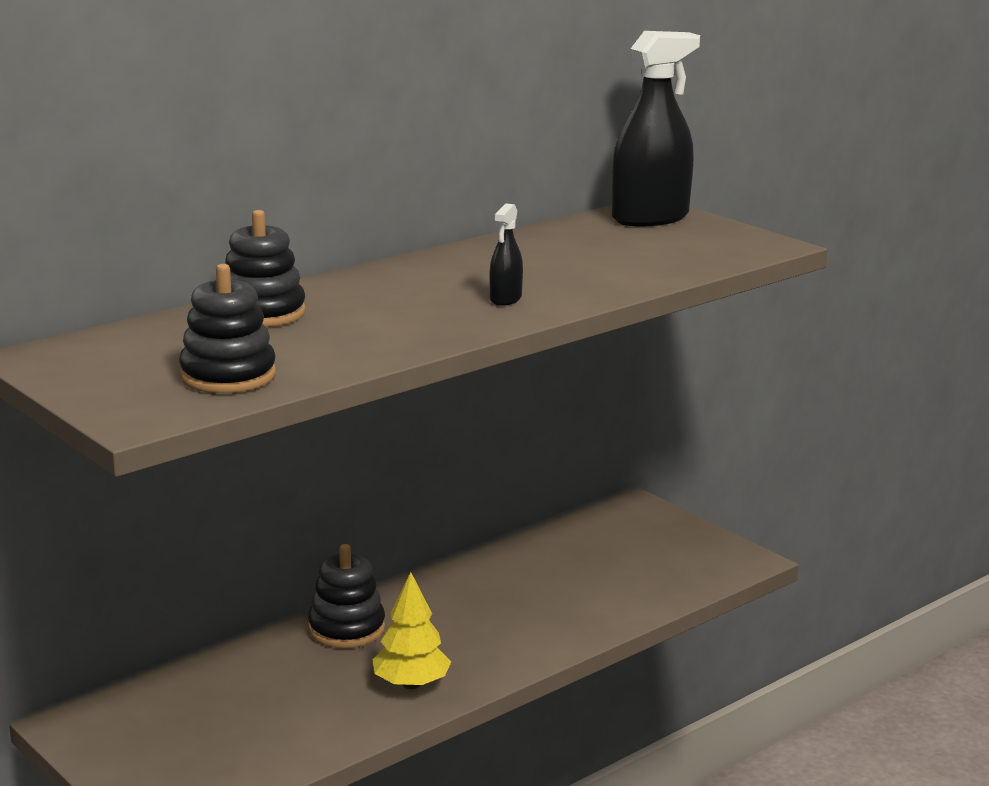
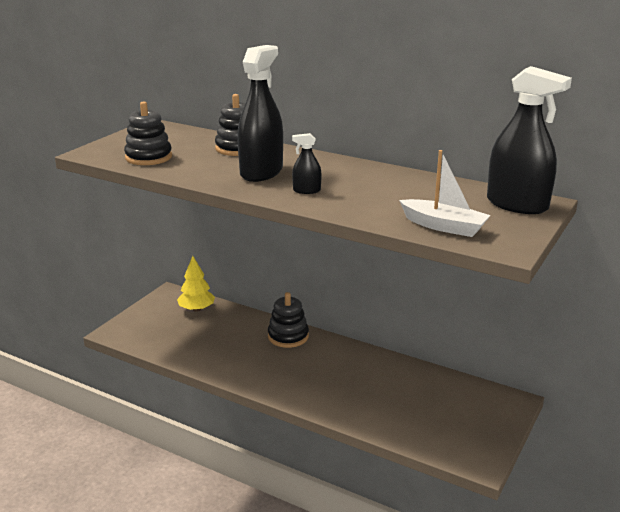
camera: 70 degrees right, 5 degrees up
yellow tree [372,572,451,689] -> yellow tree moved to [177,256,215,312]
none -> black spray bottle [237,45,283,182]
none -> white boat [399,150,490,237]

